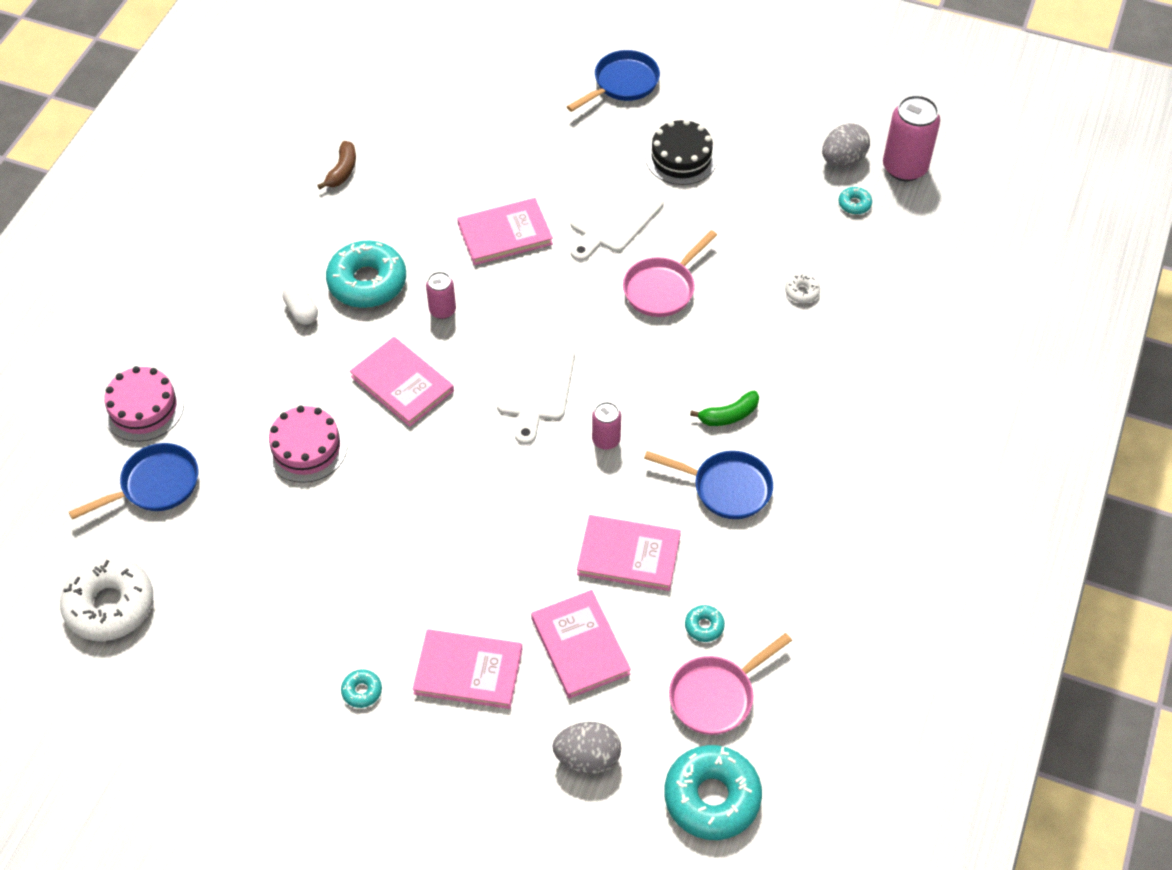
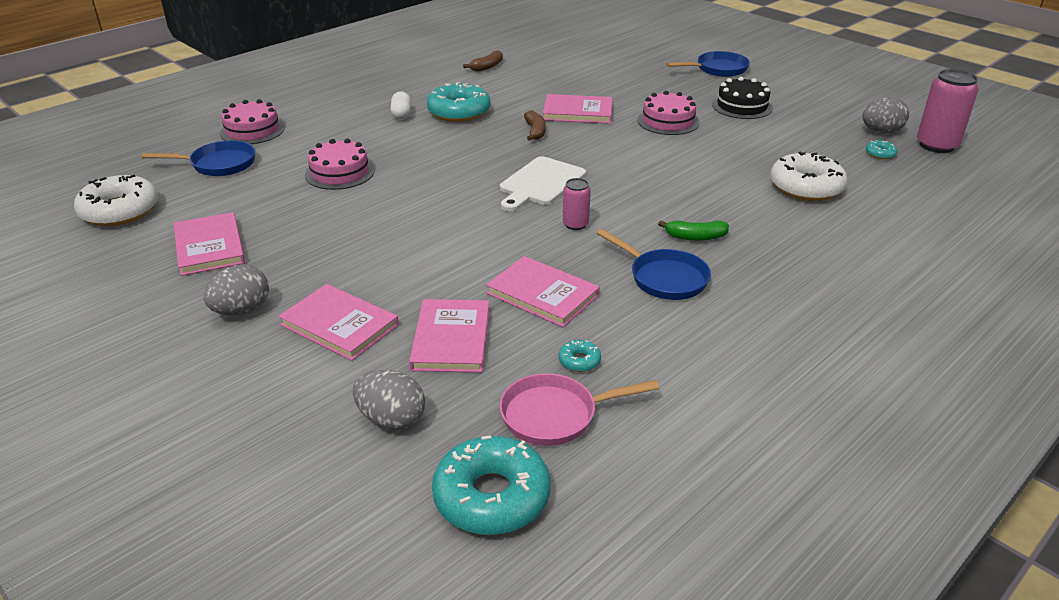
camera: 25 degrees right, 20 degrees down
turquoise donut [341,669,382,708] -> grey egg [204,265,269,315]
pink book [350,337,454,427] -> pink book moved to [174,212,245,276]
pink can [426,272,456,319] -> none
white cutting board [571,175,664,261] -> pink cake [637,91,700,135]
pink pan [623,230,717,317] -> none
white donut [785,274,820,303] -> white donut [770,152,848,201], size x2.31
none -> brown banana [524,110,546,141]

